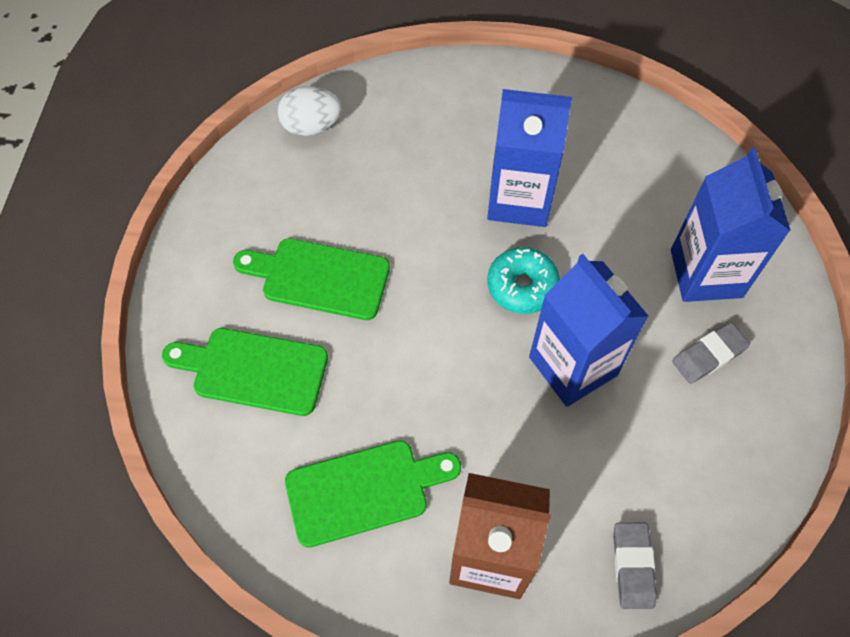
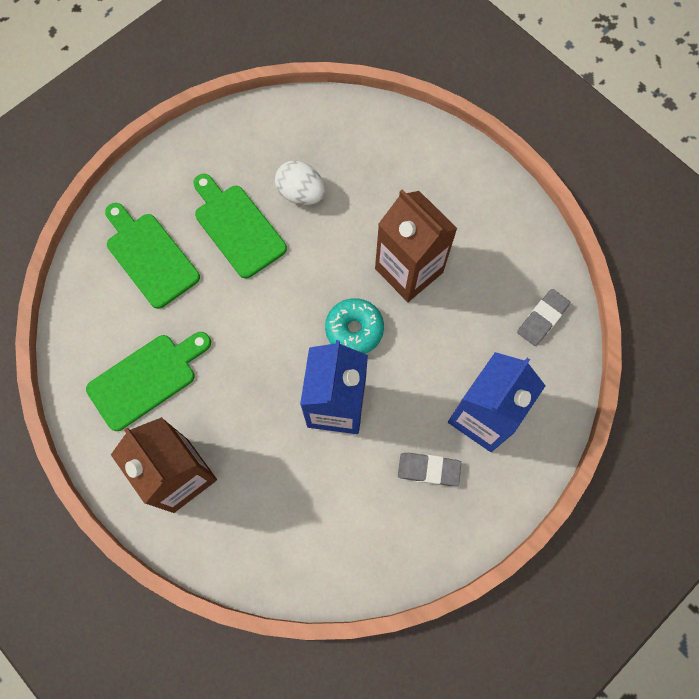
camera: 40 degrees right, 10 degrees up
white egg [278,86,342,136] -> white egg moved to [275,160,325,205]
green cutting board [285,440,461,548] -> green cutting board turned 60 degrees counterclockwise [86,332,211,431]
blue carton [487,89,572,227] -> brown carton [375,189,458,302]
grey eraser [613,523,657,609] -> grey eraser moved to [517,289,570,346]

